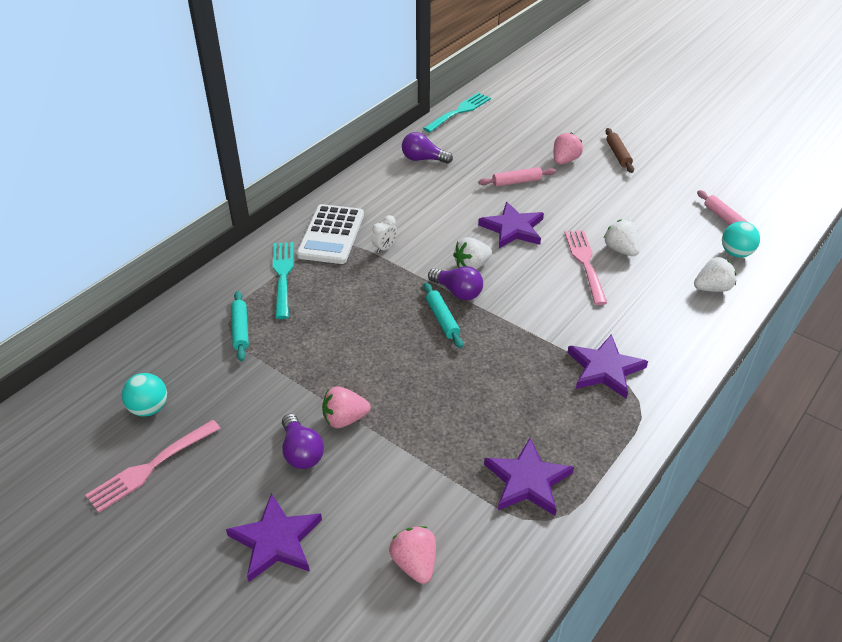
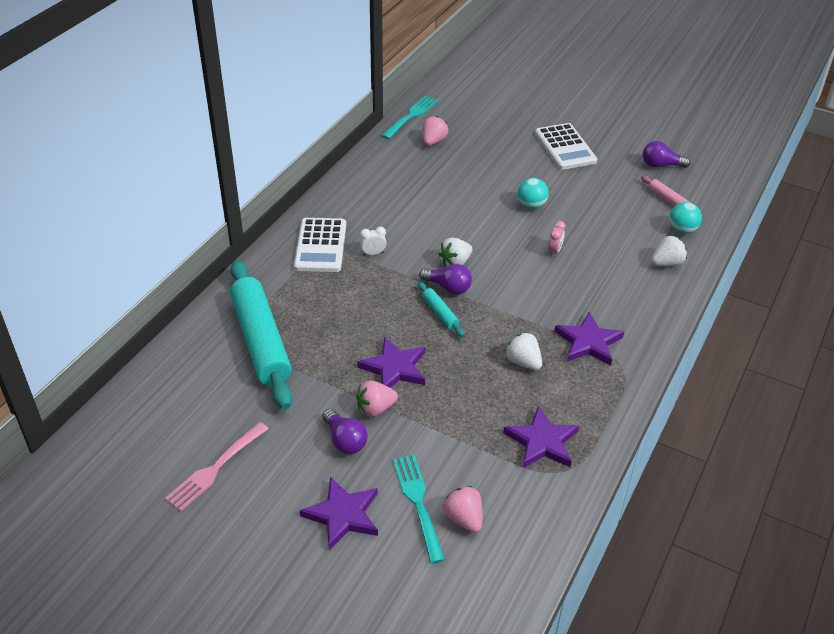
camera: 10 degrees left, 0 degrees up
turquoise ball [122,373,167,416] -> turquoise ball moved to [518,178,549,209]
turquoise rolling pin [231,291,249,361] -> turquoise rolling pin [230,260,293,409], size x2.37
turquoise fork [273,242,294,319] -> turquoise fork moved to [393,455,445,564]
white clock [372,215,397,254] -> white clock turned 135 degrees counterclockwise [360,227,387,256]
purple light bulb [402,132,453,164] -> purple light bulb moved to [643,141,690,168]
pink rolling pin [478,167,556,186] -> none
purple star [478,202,544,248] -> purple star moved to [357,337,425,388]
pink strawberry [553,132,583,165] -> pink strawberry moved to [422,116,448,146]
pink fork [564,230,607,305] -> pink clock [548,221,566,257]
white strawberry [604,220,639,256] -> white strawberry moved to [505,332,542,370]
brown rolling pin [605,128,634,173] -> white calculator [535,123,597,170]

